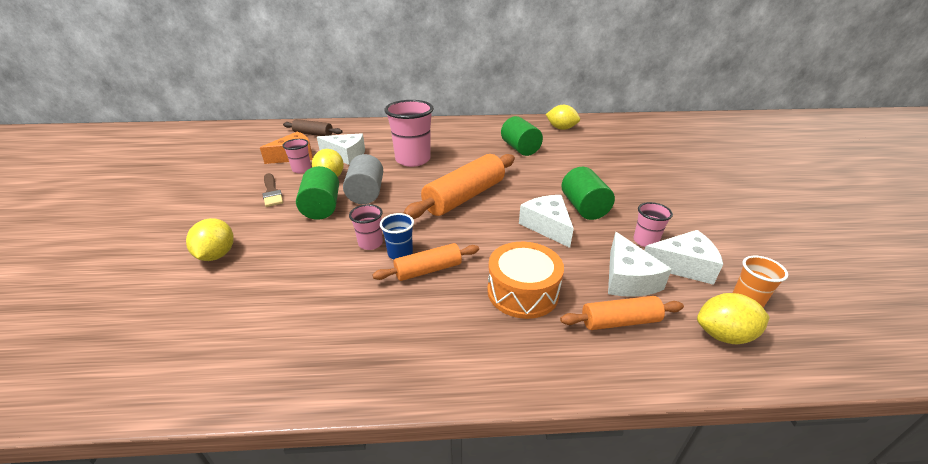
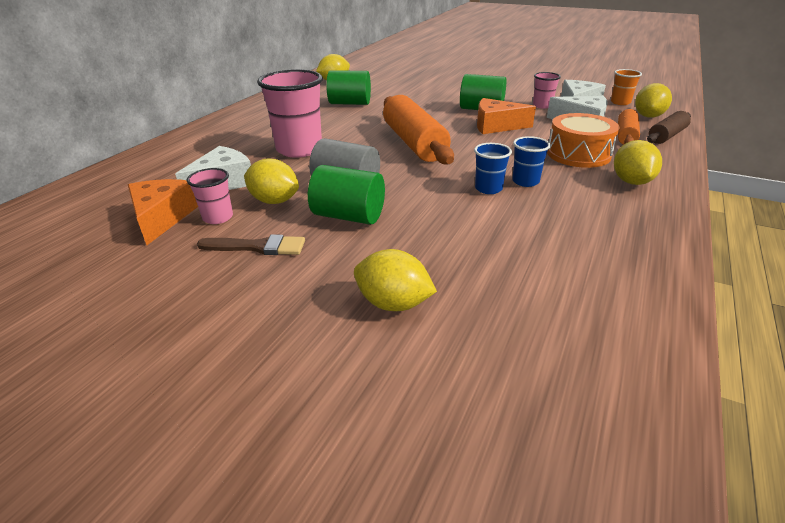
camera: 60 degrees left, 0 degrees up
brown rolling pin [283,119,342,136] -> brown rolling pin moved to [647,111,691,144]
pink cup [349,204,383,250] -> none
orange rolling pin [372,243,479,281] -> blue cup [512,136,551,187]
white cheese [519,195,574,248] -> orange cheese [477,98,536,134]
none -> yellow lemon [614,140,662,185]

